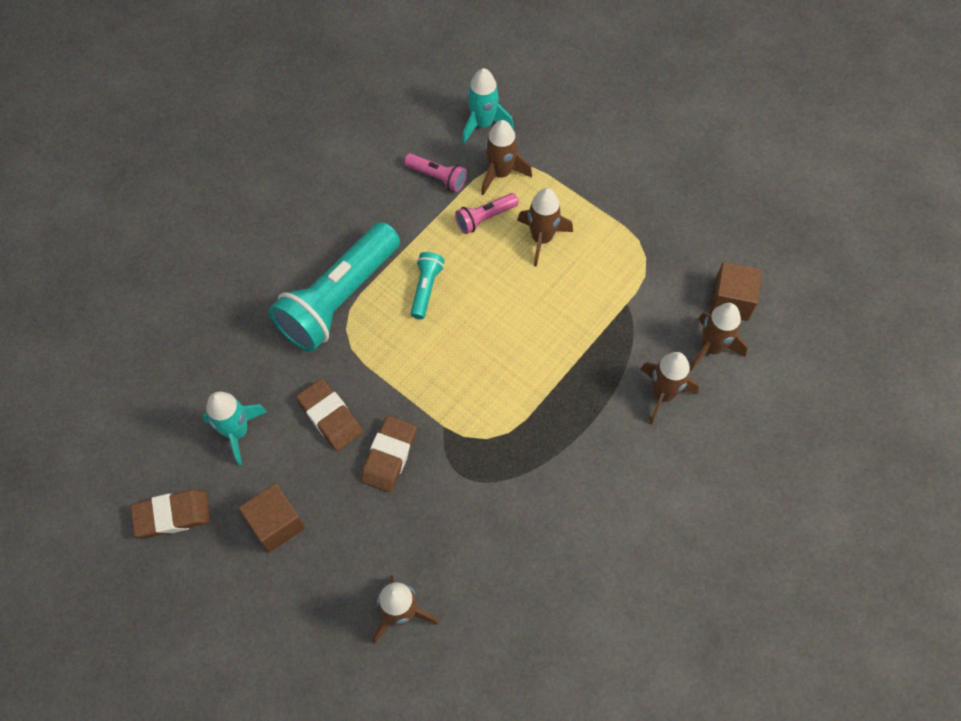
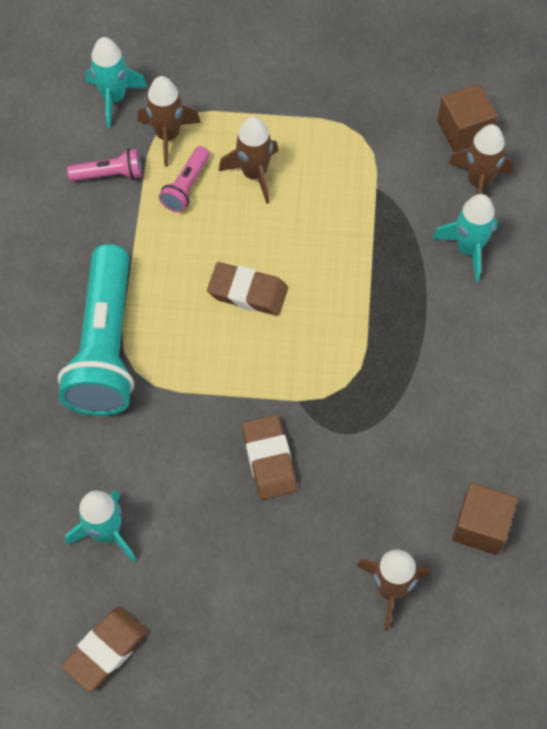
camera: 35 degrees left, 0 degrees up
brown cube [239,483,305,553] -> brown cube moved to [452,483,518,555]
brown eraser [296,379,363,451] -> brown eraser moved to [207,262,288,316]
turquoise flashlight [410,252,445,319] -> none
brown rocket [641,352,699,425] -> turquoise rocket [432,194,498,282]

